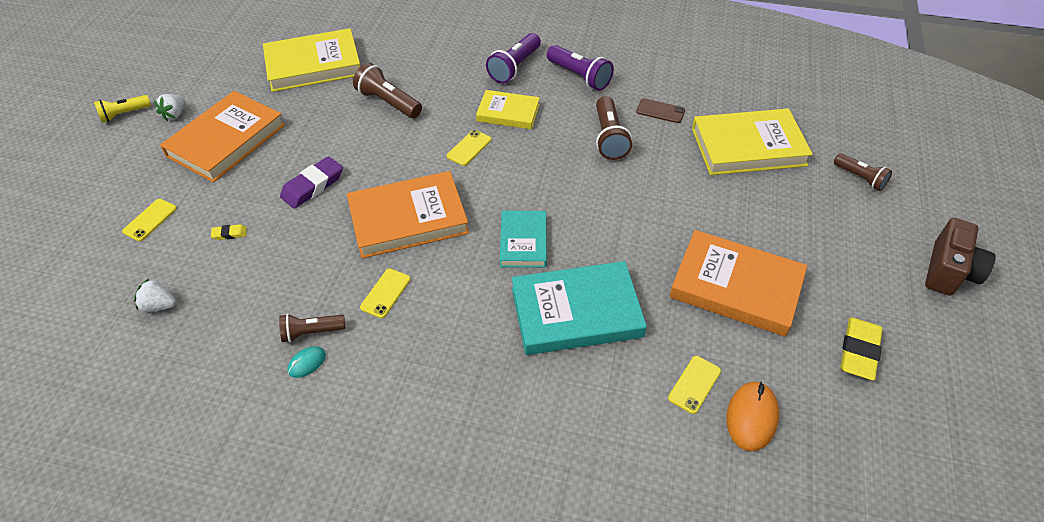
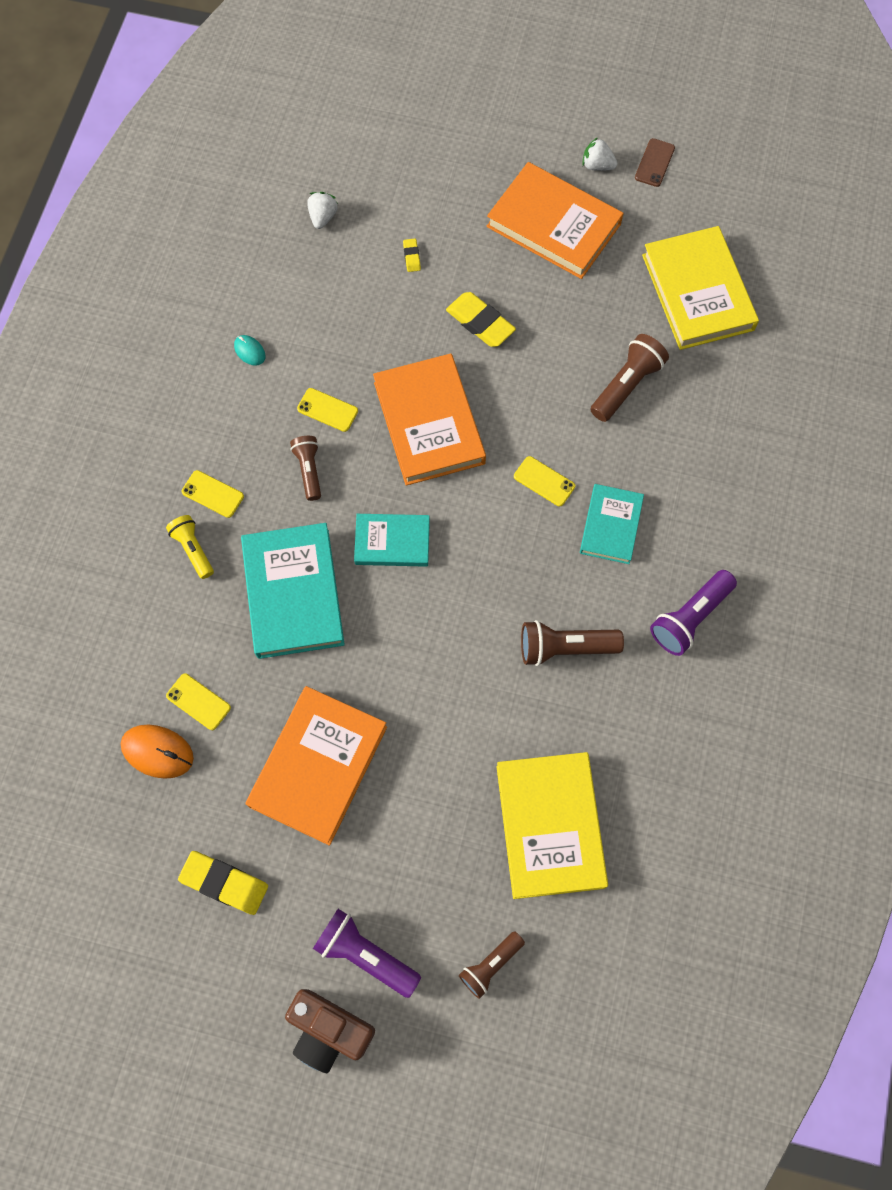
camera: 90 degrees right, 20 degrees up
yellow flashlight [94,95,151,123] -> yellow flashlight moved to [166,515,214,579]
yellow phone [122,199,177,241] -> yellow phone moved to [182,470,244,518]
brown flashlight [279,314,345,343] -> brown flashlight moved to [290,436,321,501]
purple eraser [280,156,343,209] -> yellow eraser [446,292,516,347]
yellow book [476,90,540,129] -> turquoise book [580,484,644,564]
purple flashlight [486,33,541,83] -> purple flashlight moved to [313,909,421,998]
brown phone [636,98,685,123] -> brown phone moved to [635,138,675,187]

